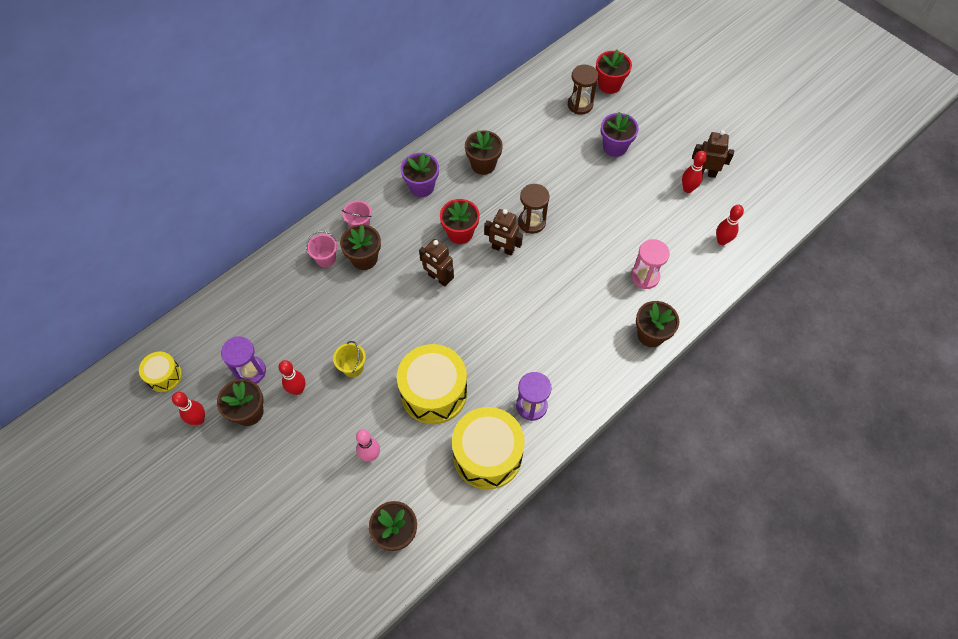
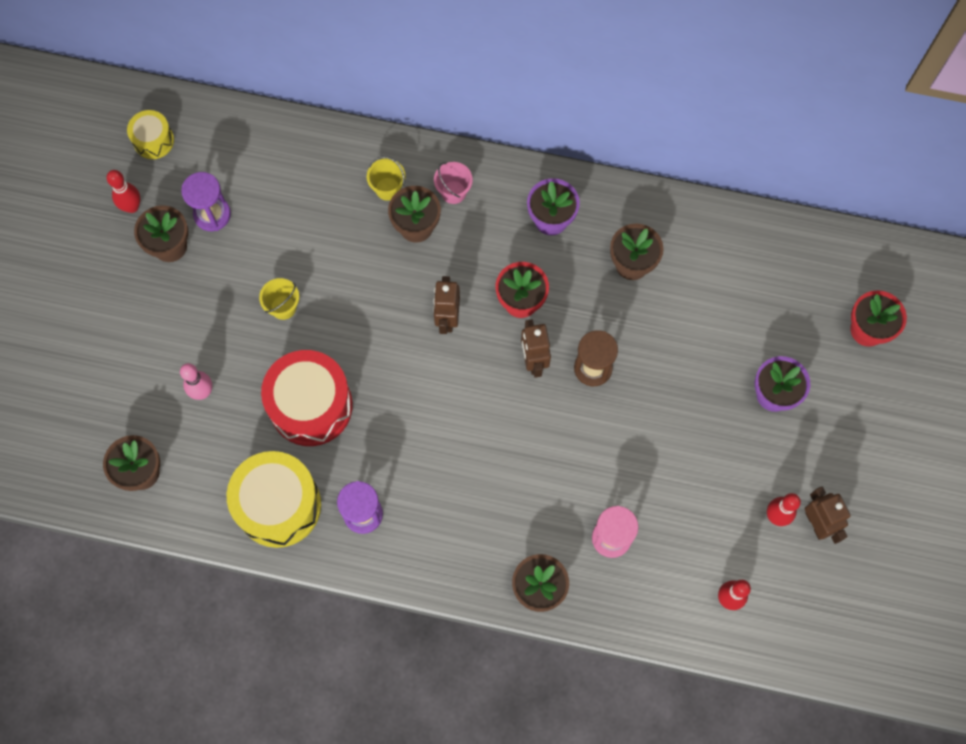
camera: 55 degrees right, 10 degrees up
red bowling pin [278,360,306,395] -> none
pink bucket [306,231,337,268] -> yellow bucket [367,156,405,201]
yellow drum [397,344,467,424] -> red drum [261,350,353,446]
brown hourglass [568,65,599,115] -> none

